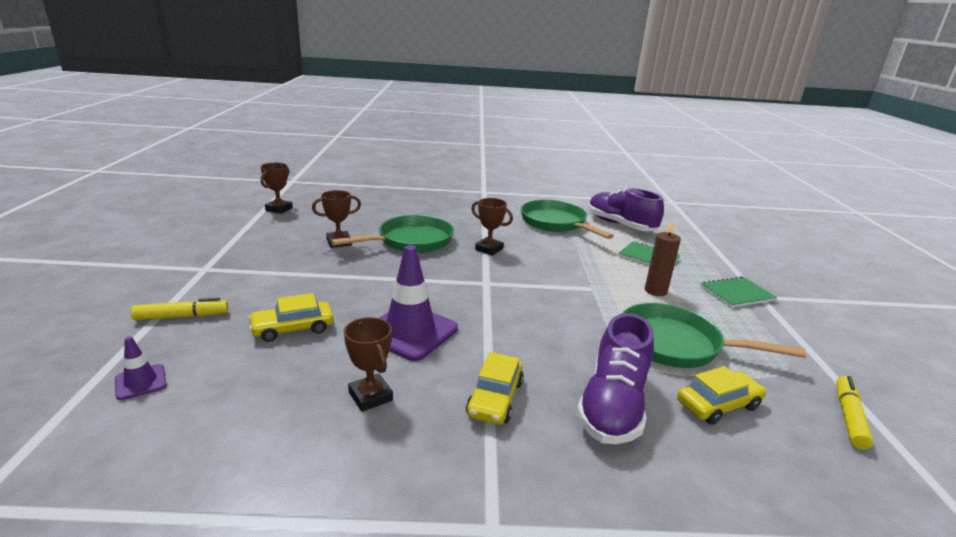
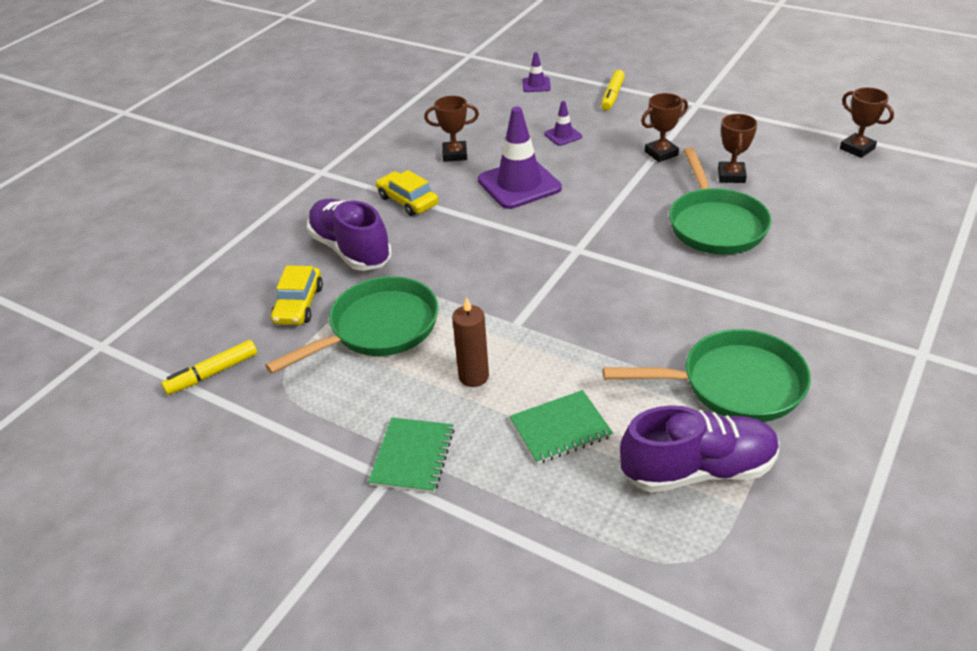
camera: 125 degrees right, 15 degrees up
yellow car [248,293,334,342] -> purple traffic cone [544,101,582,146]
brown trophy [471,198,513,256] -> brown trophy moved to [641,93,688,162]
yellow marker [837,376,873,450] -> yellow marker turned 90 degrees clockwise [161,340,257,395]

